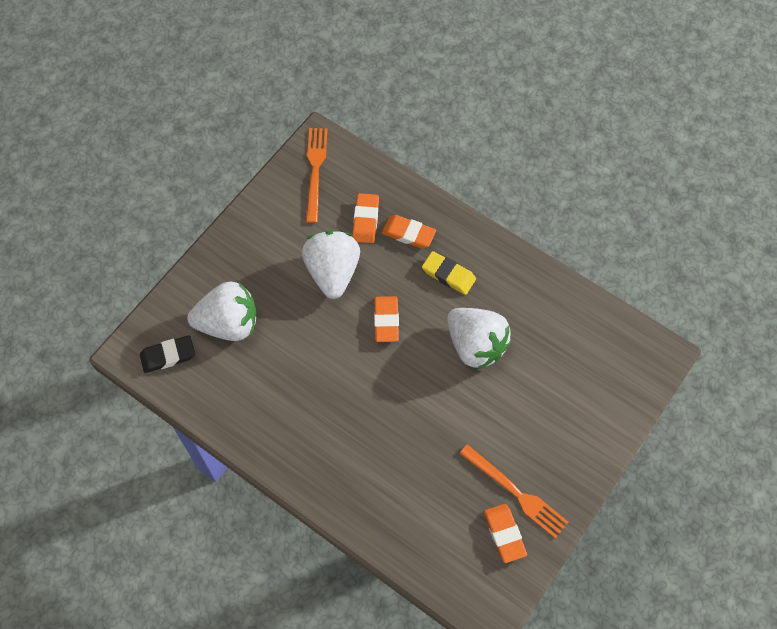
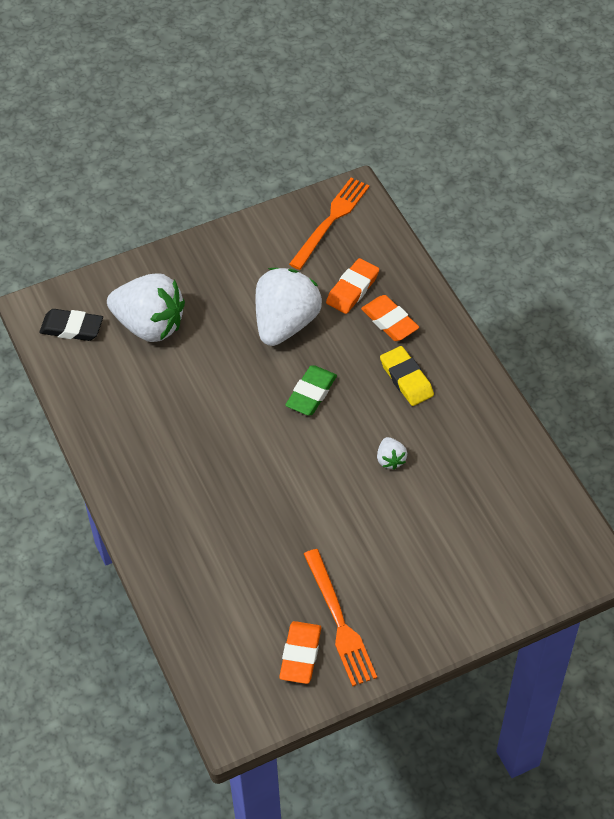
camera: 30 degrees right, 10 degrees down
orange eraser [374,296,399,342] -> green eraser [285,365,337,416]
white strawberry [447,308,511,370] -> white strawberry [377,437,407,470], size x0.42

